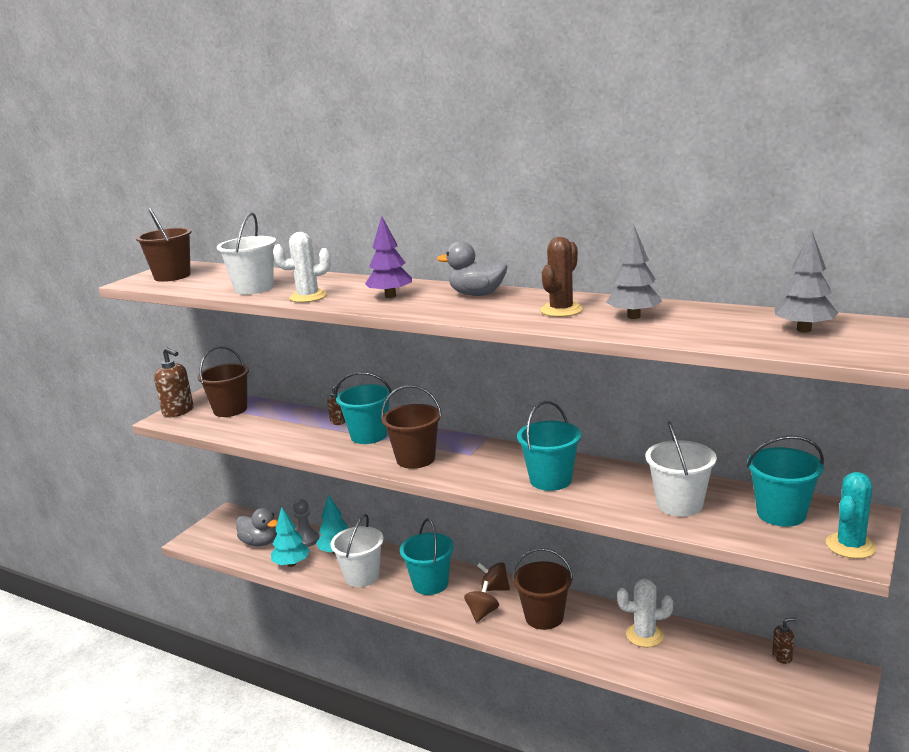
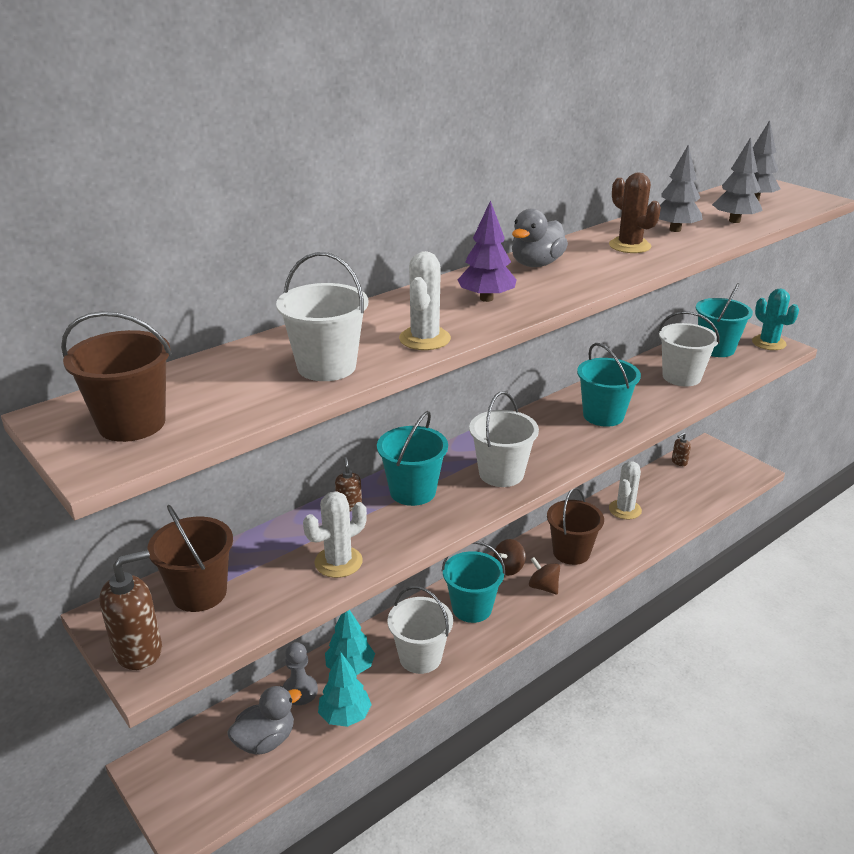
camera: 70 degrees left, 10 degrees up
brown bucket [381,385,442,469] -> white bucket [469,391,539,487]
brown soap dispenser [772,618,797,664] -> brown soap dispenser turned 135 degrees counterclockwise [672,432,691,466]
none -> white cactus [303,491,367,578]
none -> grey tree [712,137,763,223]

